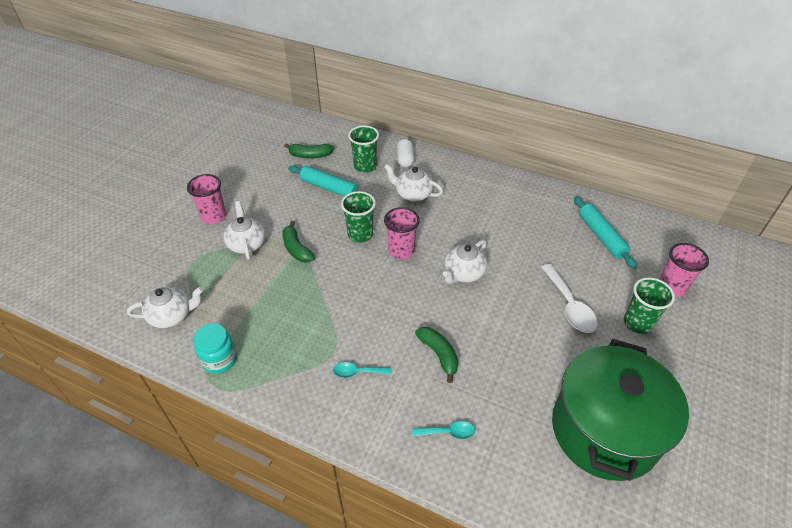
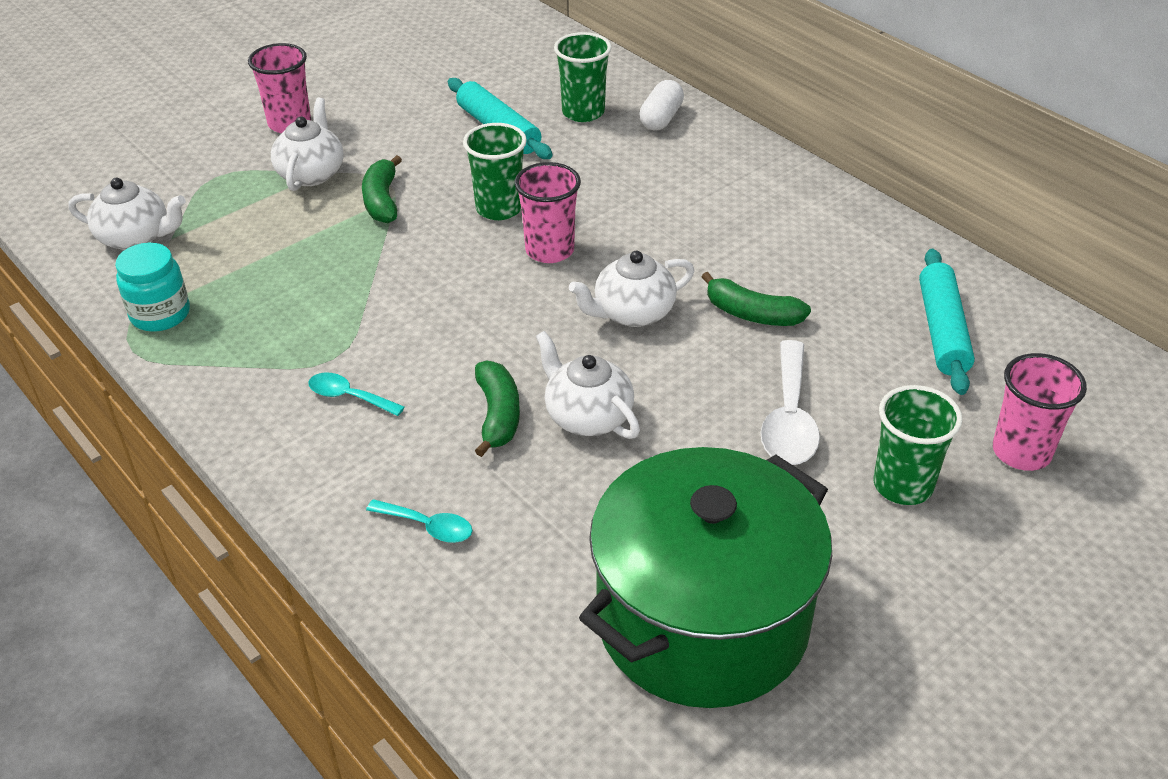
camera: 25 degrees right, 5 degrees down
green banana [284,143,334,159] -> green banana moved to [702,272,811,326]
white teapot [384,164,443,202] -> white teapot moved to [536,331,640,439]

